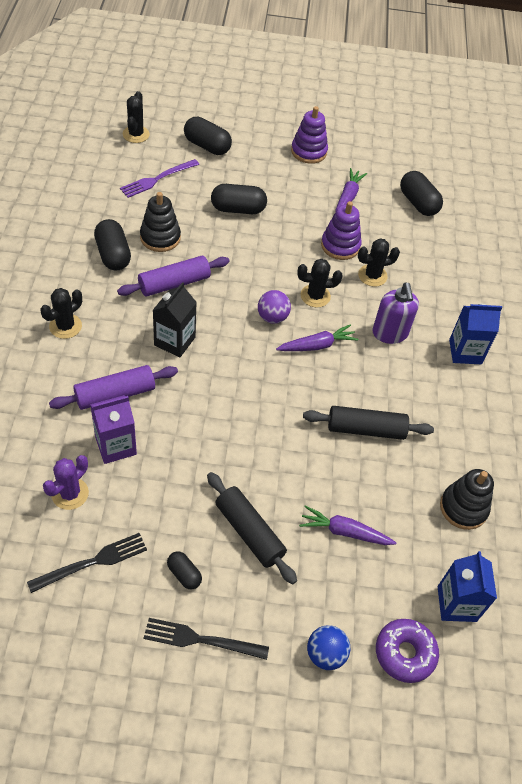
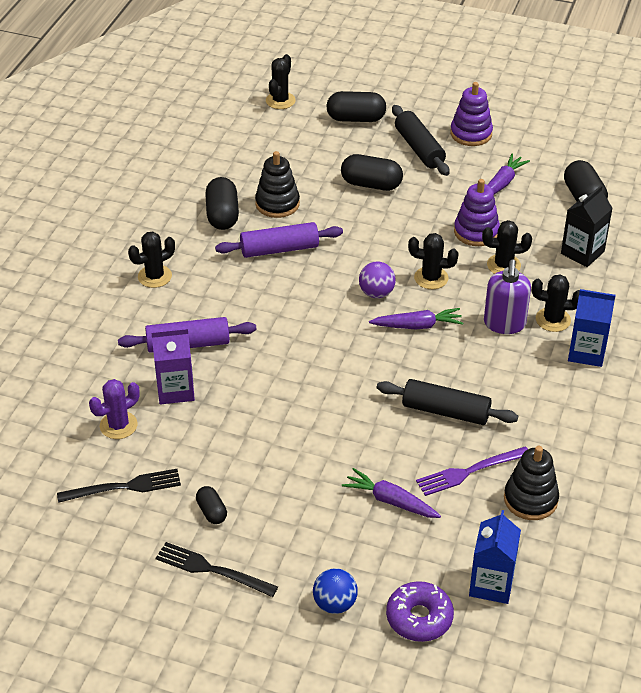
camera: 20 degrees right, 10 degrees down
purple fork [120,159,199,198] -> purple fork moved to [416,446,528,496]
black carton [153,282,197,358] -> black carton moved to [561,185,613,267]
black capsule [184,117,232,155] -> black capsule turned 45 degrees counterclockwise [326,91,386,122]
black rolling pin [207,472,297,584] -> black rolling pin moved to [392,105,450,176]
none -> black cactus [532,274,580,332]

